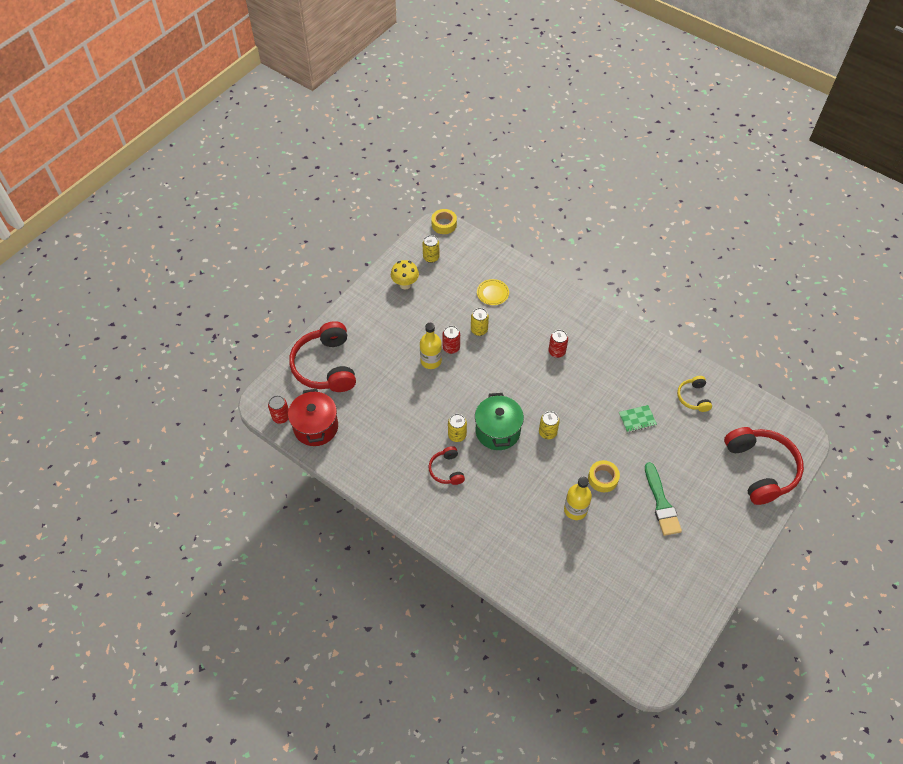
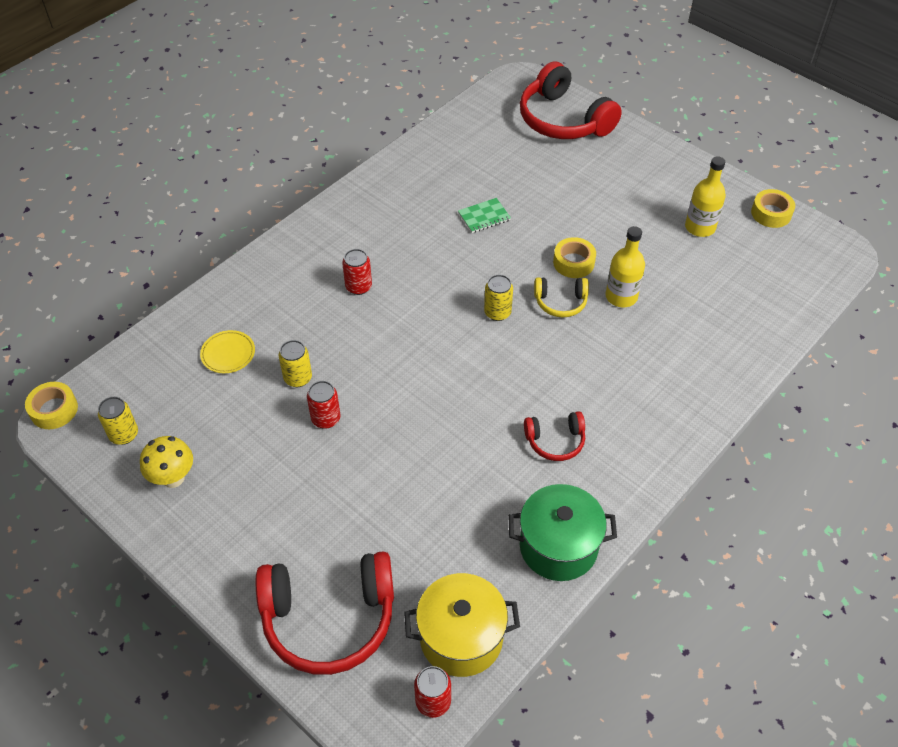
camera: 85 degrees left, 5 degrees down
red pot [288,389,338,446] -> yellow pot [404,573,520,677]
yellow bottle [420,323,442,369] -> yellow bottle moved to [685,156,726,237]
yellow can [448,414,467,442] -> none
green pot [475,393,524,450] -> green pot moved to [508,484,617,581]
green notebook [619,405,657,433] -> green notebook turned 75 degrees clockwise [458,198,511,233]
green brush [645,462,682,536] -> none
yellow headphones [677,376,712,412] -> yellow headphones moved to [534,277,589,317]
red headphones [724,427,804,505] -> red headphones turned 120 degrees counterclockwise [520,62,622,139]
none -> yellow tape [751,189,795,228]

